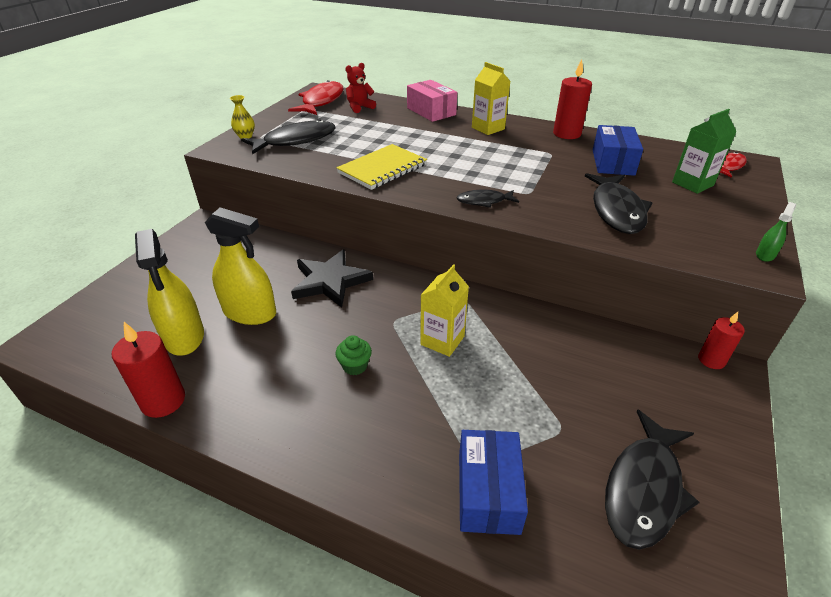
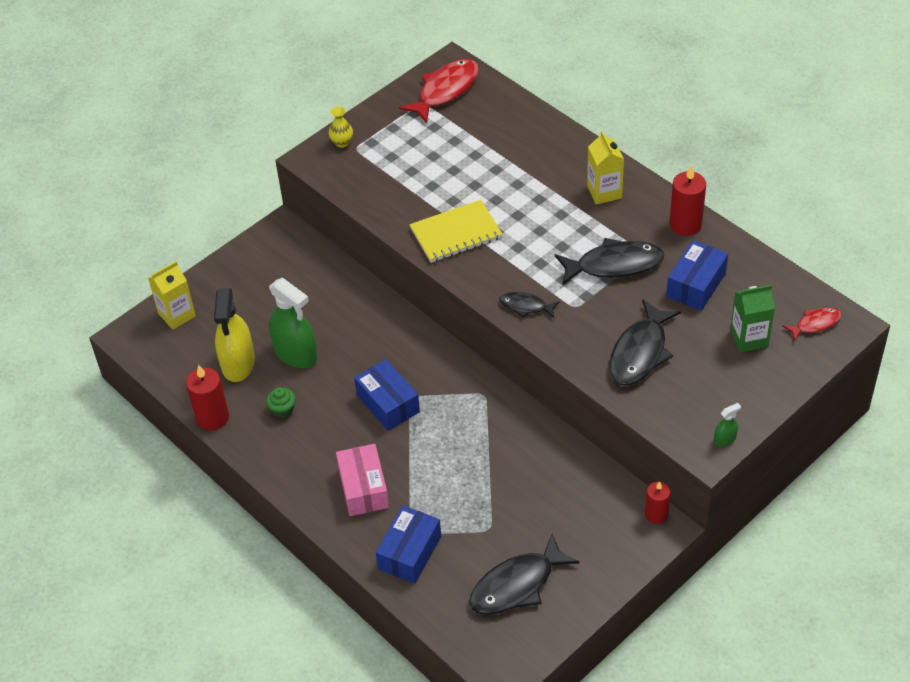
camera: 25 degrees right, 10 degrees up
yellow spray bottle [205,207,276,325] -> green spray bottle [269,278,318,368]
black fish [241,119,336,155] -> black fish moved to [555,238,664,285]
black star [291,249,373,308] -> none
green cupcake [336,335,372,375] -> green cupcake moved to [266,387,296,418]
red teddy bear [345,63,376,113] -> none
pink box [407,80,457,122] -> pink box moved to [336,444,389,516]
yellow carton [420,264,469,357] -> yellow carton moved to [148,261,196,330]
none -> blue box [354,359,420,431]

